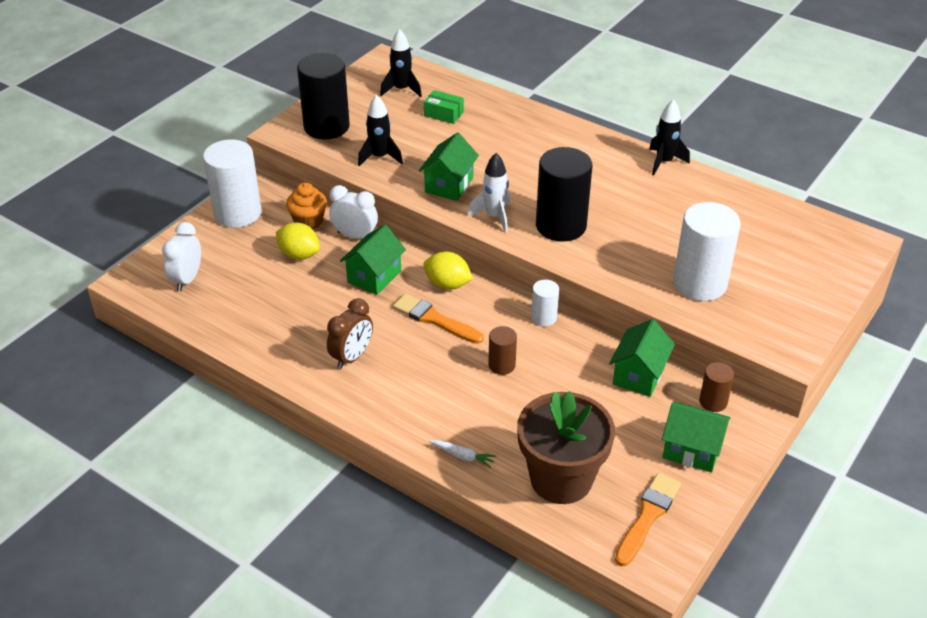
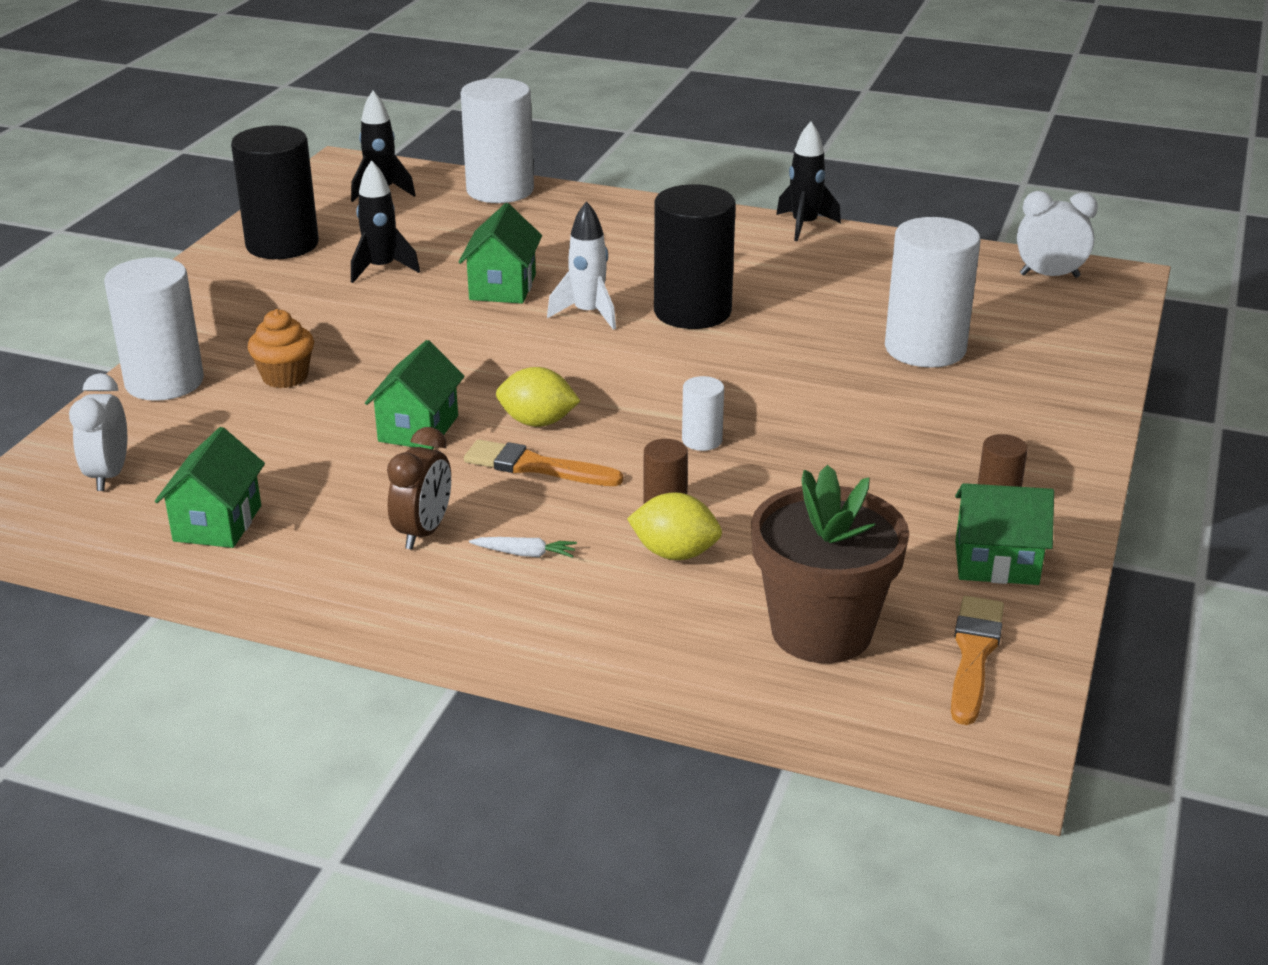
camera: 15 degrees left, 10 degrees down
yellow lemon [276,222,320,260] -> yellow lemon moved to [627,492,722,560]
white clock [329,185,378,239] -> white clock moved to [1017,191,1098,278]
green box [424,90,464,124] -> none
white carrot [429,440,496,468] -> white carrot moved to [469,537,577,558]
green house [609,319,675,397] -> green house moved to [155,427,265,548]
none -> white cylinder [461,78,534,203]

